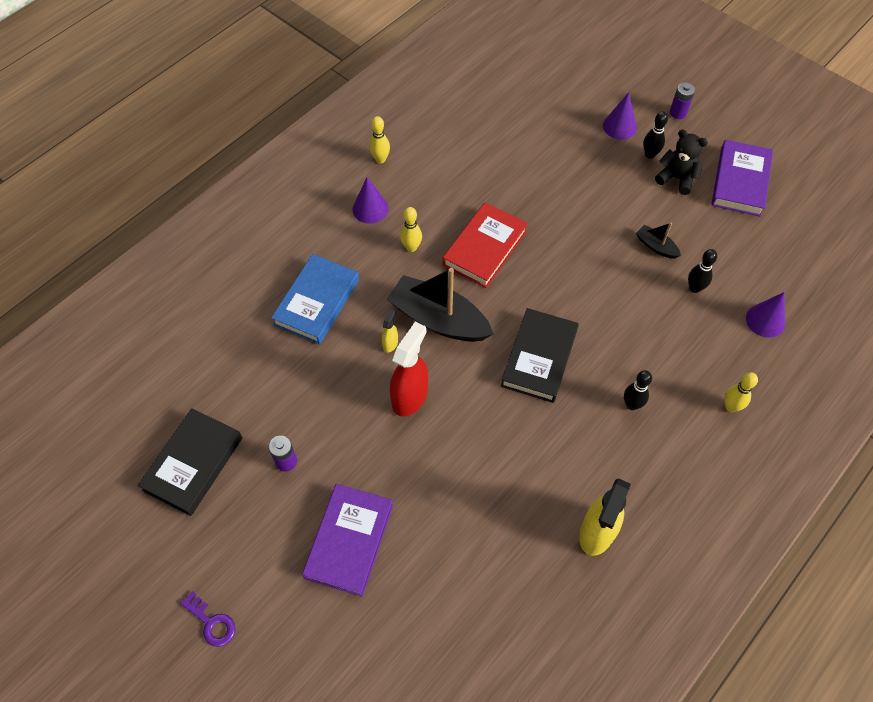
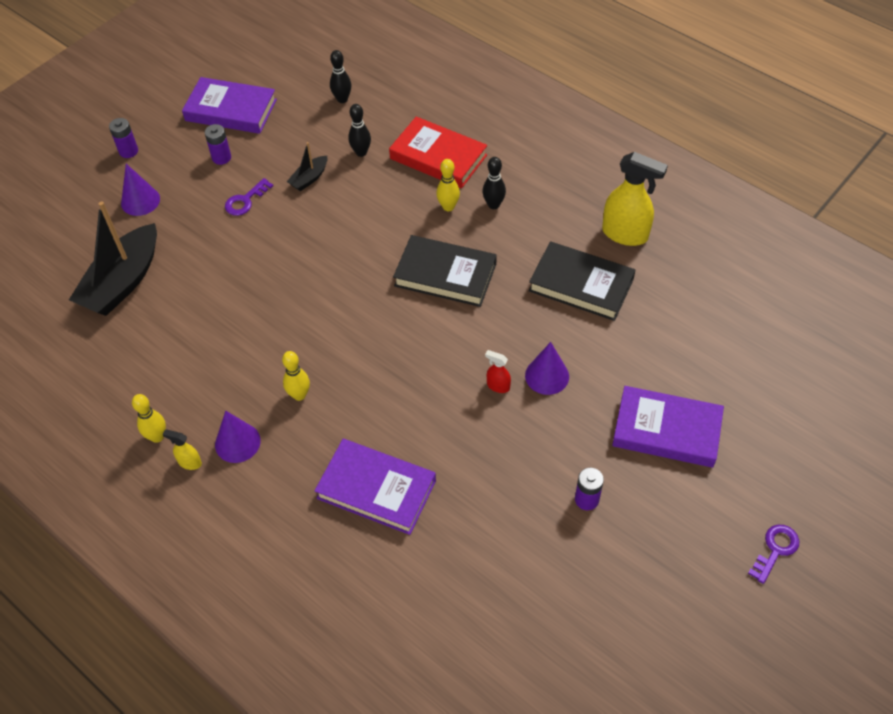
camera: 90 degrees left, 5 degrees down
black book [138,408,242,516] -> black book moved to [529,241,635,321]
blue book [271,254,359,345] -> purple book [314,439,436,535]
yellow spray bottle [382,309,398,353] -> yellow spray bottle moved to [163,430,202,470]
black boat [386,268,493,342] -> black boat moved to [69,201,157,316]
red spray bottle [390,322,428,416] -> red spray bottle [485,350,511,393], size x0.47
red book [443,202,528,288] -> red book moved to [389,117,487,189]
black bowling pin [643,111,668,159] -> black bowling pin moved to [330,50,351,103]
black teddy bear [655,130,708,195] -> purple battery [204,124,231,165]
yellow bowling pin [724,372,758,412] -> yellow bowling pin moved to [436,159,460,211]
purple cone [746,292,785,338] -> purple cone moved to [525,342,569,395]
none -> purple key [225,178,273,216]

